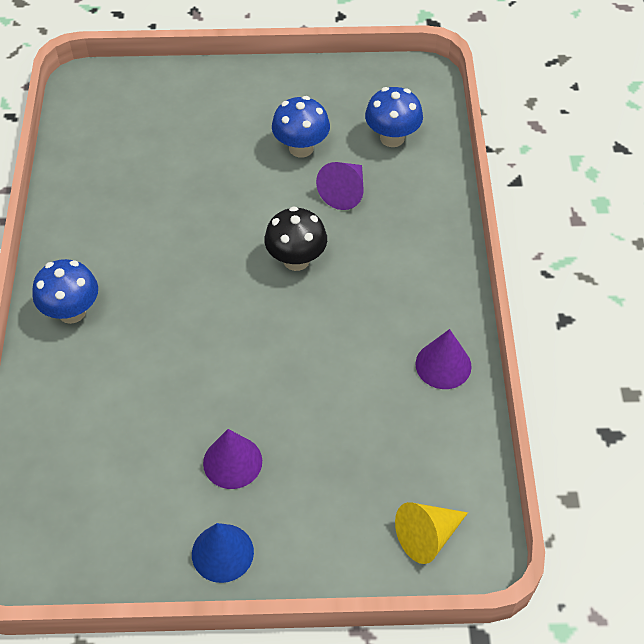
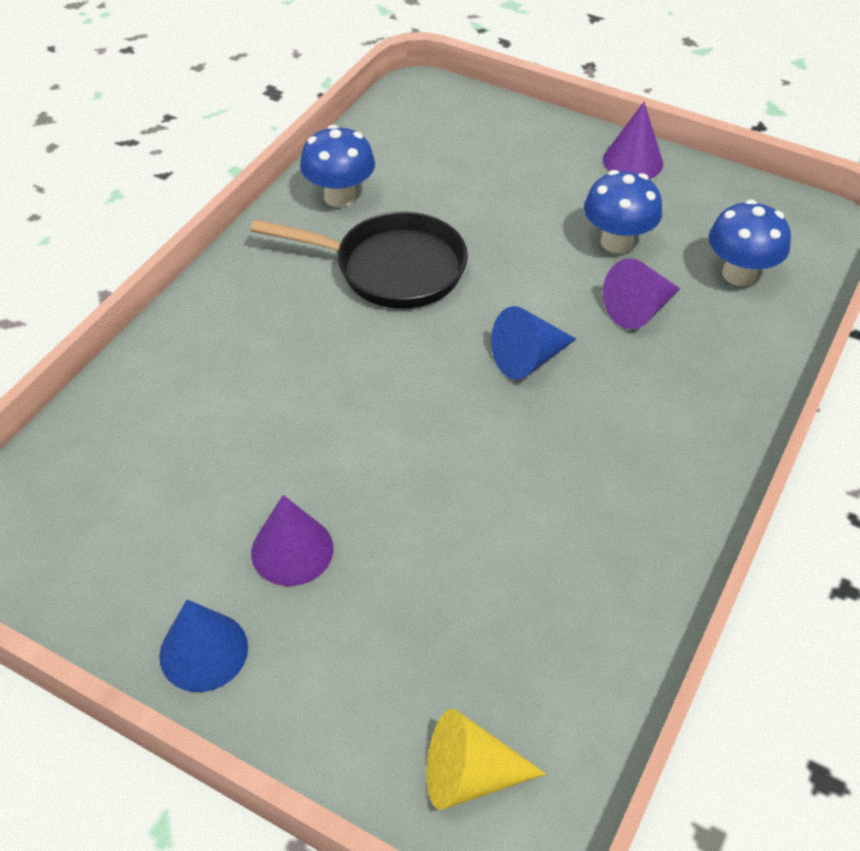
camera: 30 degrees right, 5 degrees down
blue mushroom [32,259,98,324] -> blue mushroom moved to [300,125,375,207]
black mushroom [264,206,327,271] -> blue cone [491,306,576,380]
purple cone [416,329,472,389] -> purple cone moved to [603,102,663,179]
none -> black pan [250,212,468,309]

